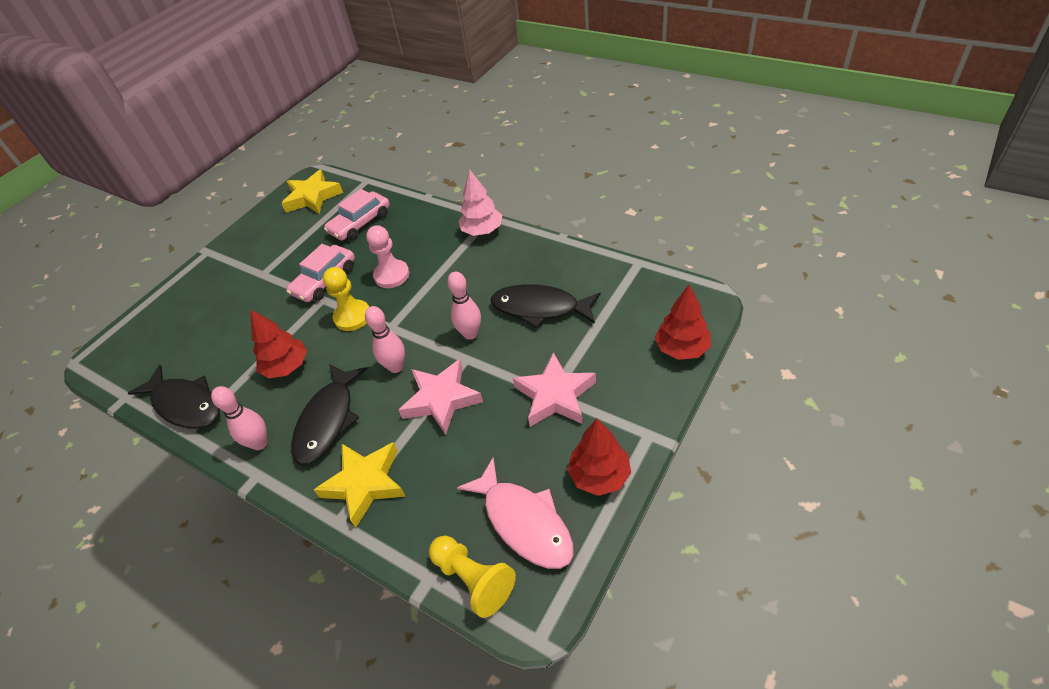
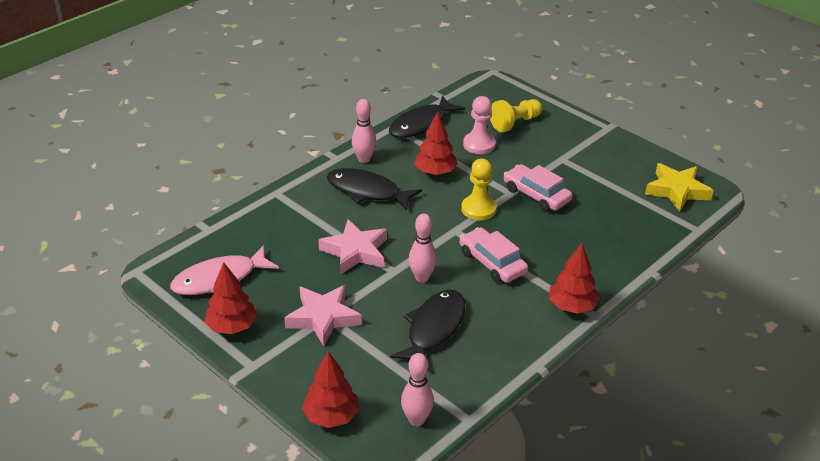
camera: 95 degrees right, 10 degrees down
yellow star [314,442,406,528] -> none
pink car [324,189,390,241] -> pink car moved to [459,227,528,283]
pink bowling pin [365,306,405,373] -> pink bowling pin moved to [401,353,434,426]
pink pawn [366,225,410,288] -> pink pawn moved to [463,96,496,154]
yellow pawn [429,536,516,618] -> yellow pawn moved to [490,99,542,132]
pink tree [458,169,502,236] -> red tree [549,243,600,314]

